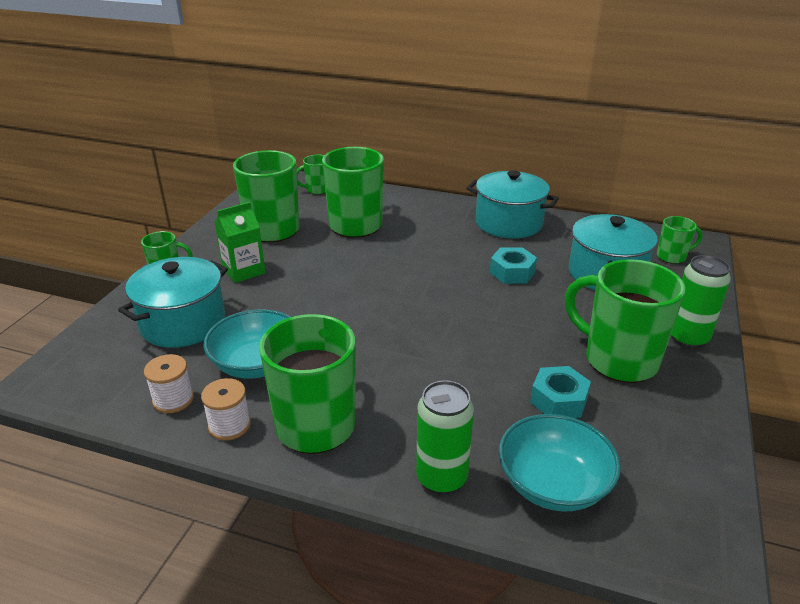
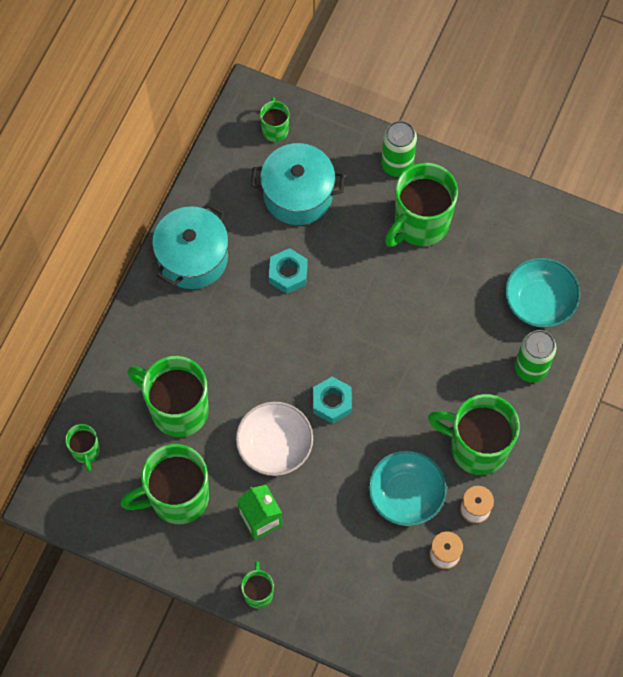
camera: 85 degrees left, 35 degrees up
turquoise pot [118,257,228,348] -> none
turquoise nut [530,366,591,418] -> turquoise nut moved to [313,377,352,424]
none -> white bowl [236,401,313,476]

